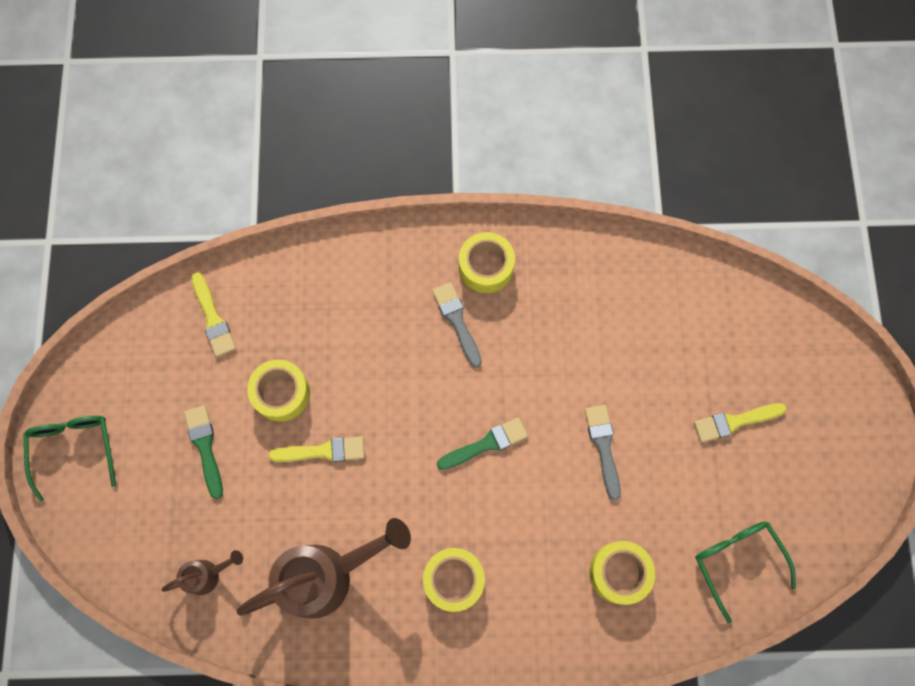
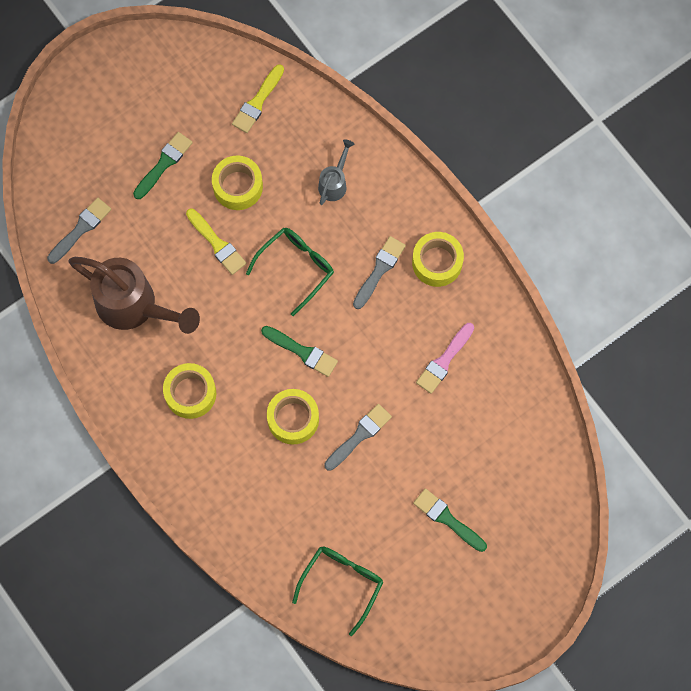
camera: 55 degrees right, 0 degrees up
green glasses [24,416,116,502] -> green glasses moved to [246,228,334,316]
brown watering can [162,550,243,595] -> grey brush [47,198,111,264]
yellow tape [589,541,655,605] -> yellow tape moved to [267,389,319,445]
yellow brush [694,403,787,442] -> green brush [413,489,487,552]
none -> grey watering can [318,139,354,205]
none -> pink brush [416,323,474,394]

